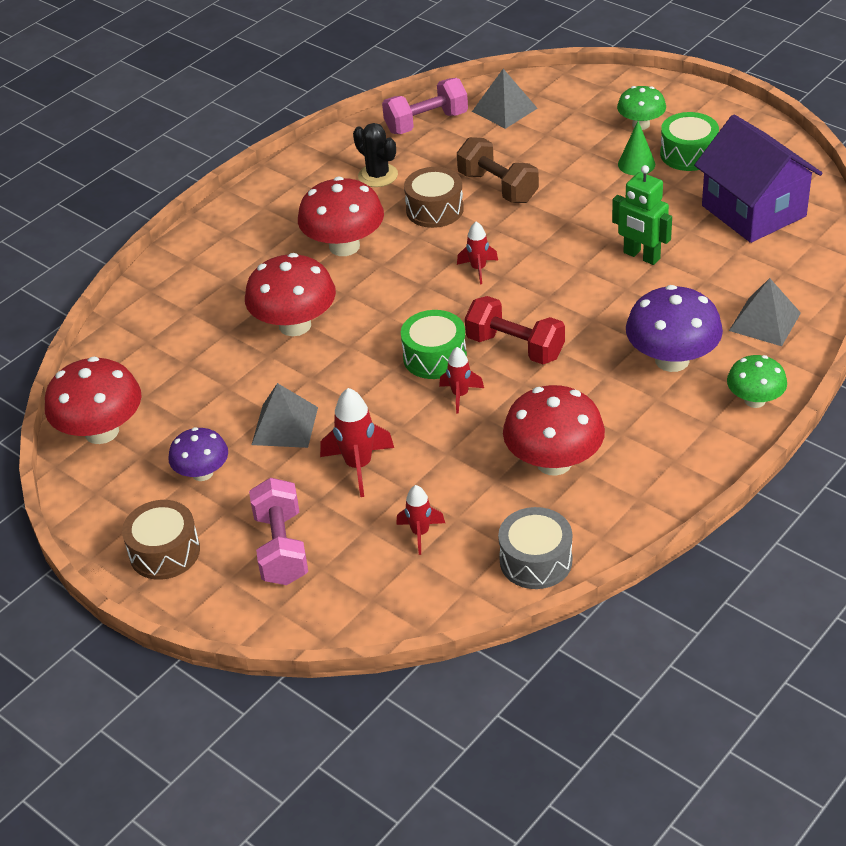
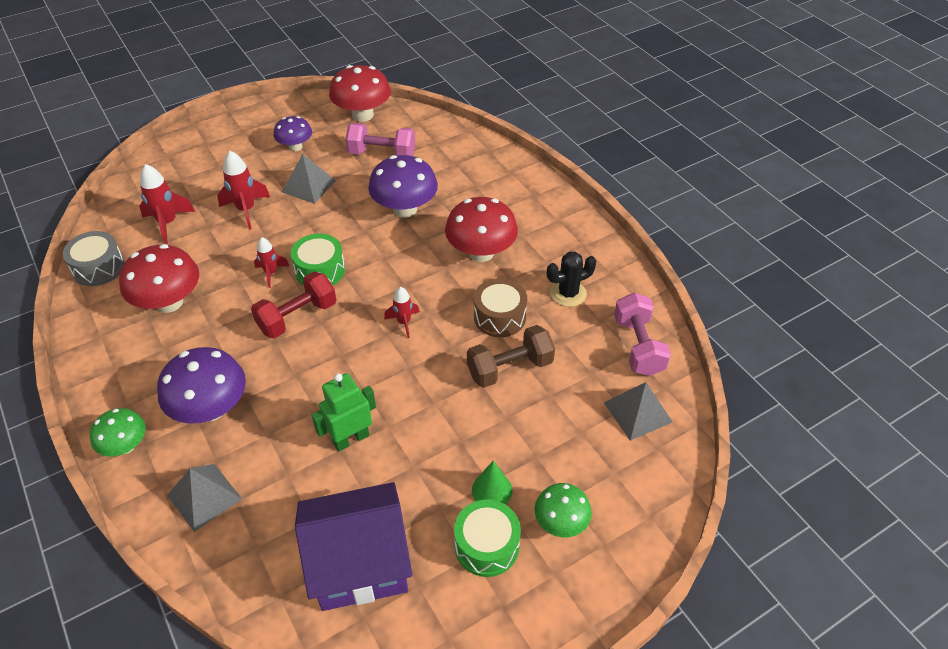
camera: 105 degrees right, 5 degrees up
brown drum [122,500,200,580] -> none
red mushroom [245,253,336,336] -> purple mushroom [368,155,438,218]
pink dumbbell [249,478,308,585] -> pink dumbbell moved to [345,123,415,156]
red rocket [396,485,445,555] -> red rocket [139,164,195,244], size x1.59

